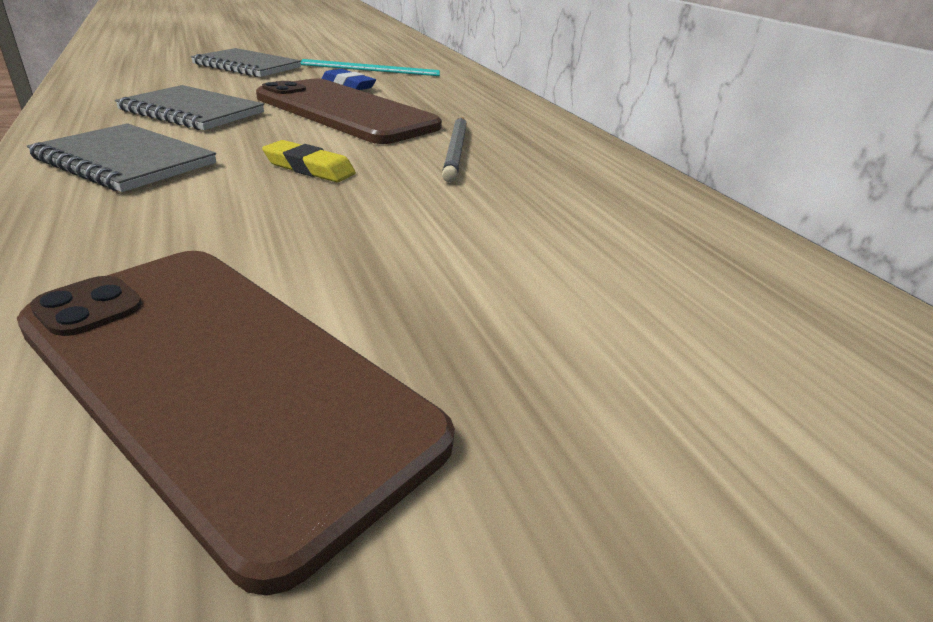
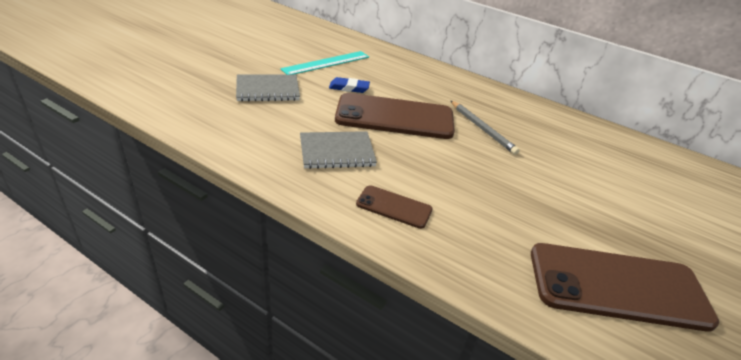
camera: 35 degrees left, 5 degrees up
grey notebook [26,123,216,192] -> brown phone [356,185,433,229]
yellow eraser [262,140,356,182] -> none

